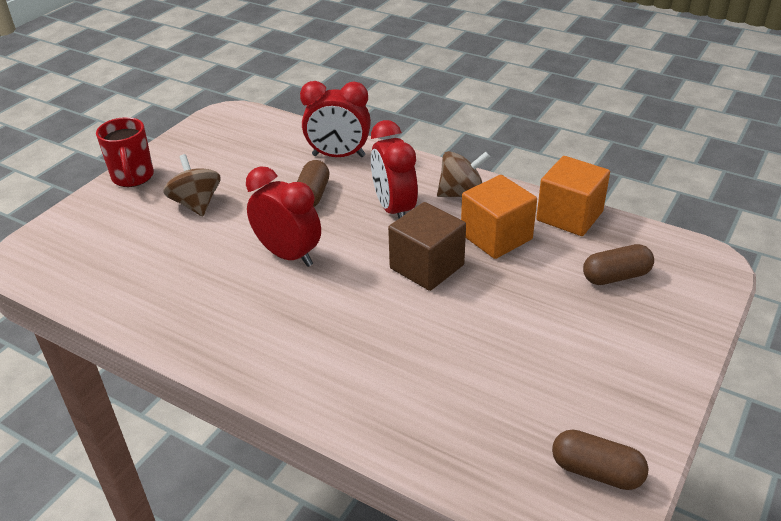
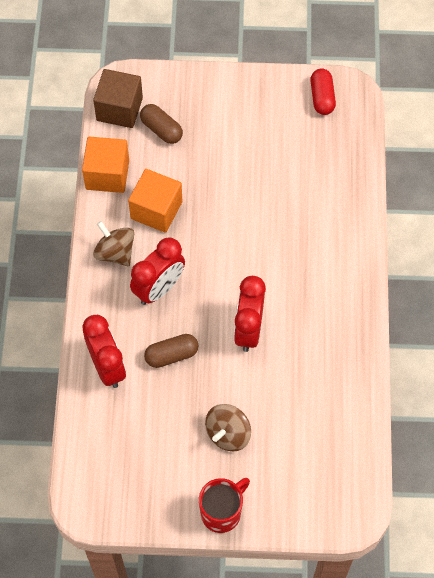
camera: 120 degrees left, 25 degrees up
brown cube [388,202,466,291] -> brown cube moved to [93,69,143,128]
brown capsule [552,429,649,490] -> red capsule [310,68,336,115]

